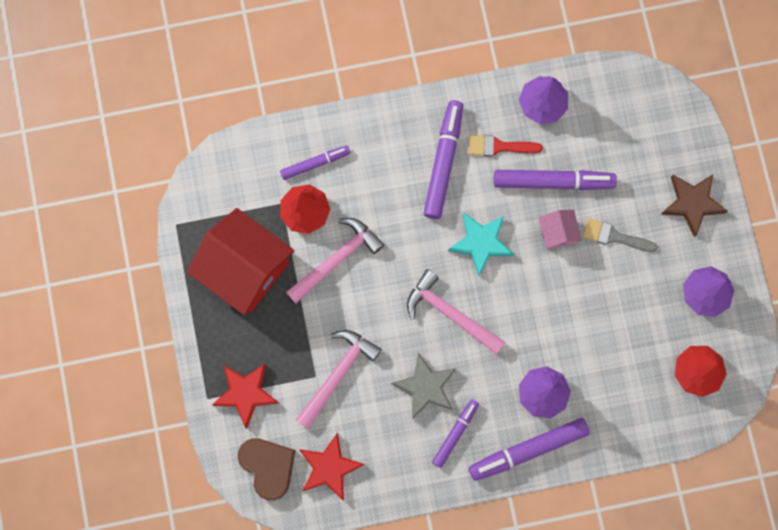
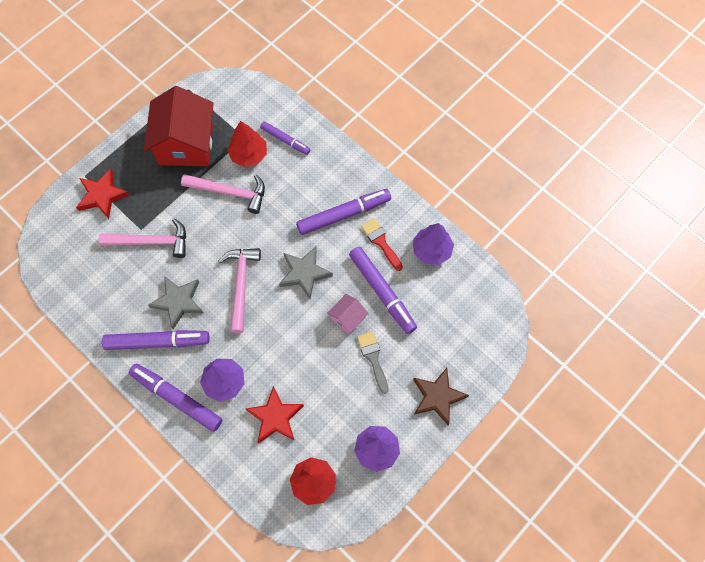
camera: 55 degrees right, 10 degrees down
brown heart [238,438,296,500] -> none
red star [299,433,365,501] -> red star moved to [246,386,304,443]
purple marker [432,399,479,468] -> purple marker [102,330,210,350], size x1.67
turquoise star [448,213,514,276] -> grey star [279,247,333,299]

